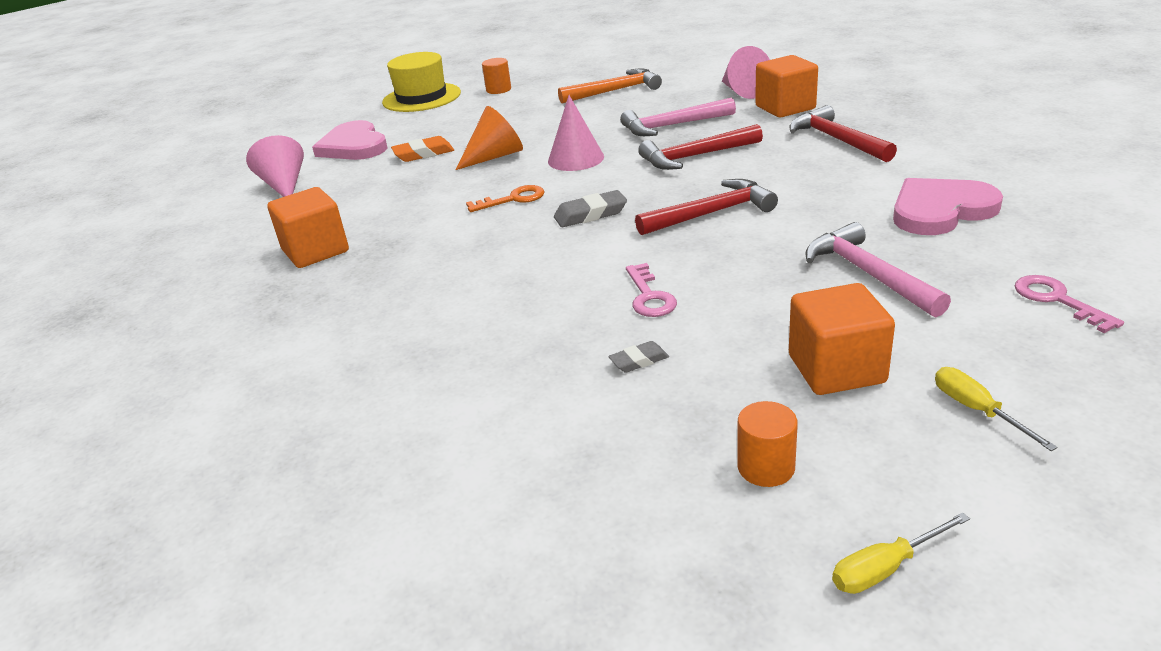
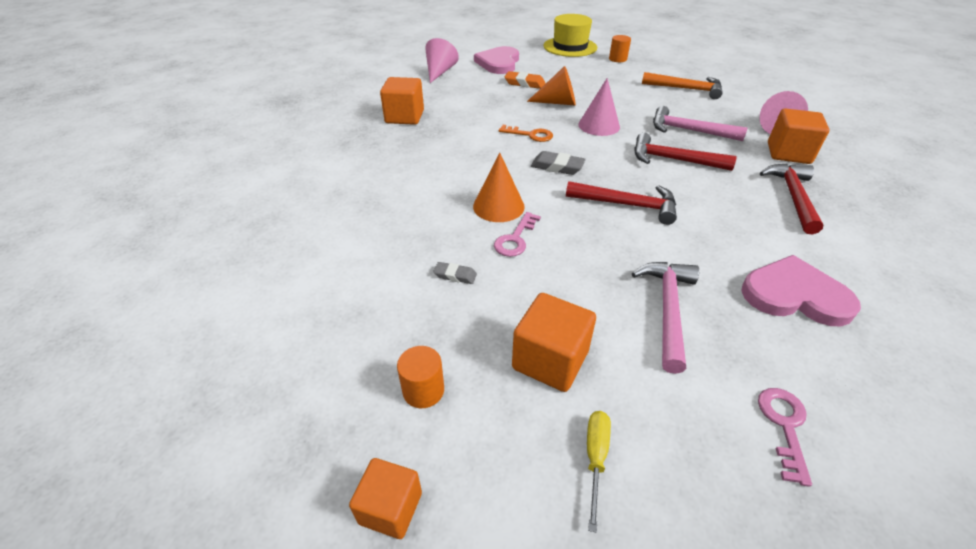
camera: 35 degrees right, 10 degrees up
yellow screwdriver [832,512,970,594] -> orange cube [349,458,422,539]
none -> orange cone [473,153,525,222]

